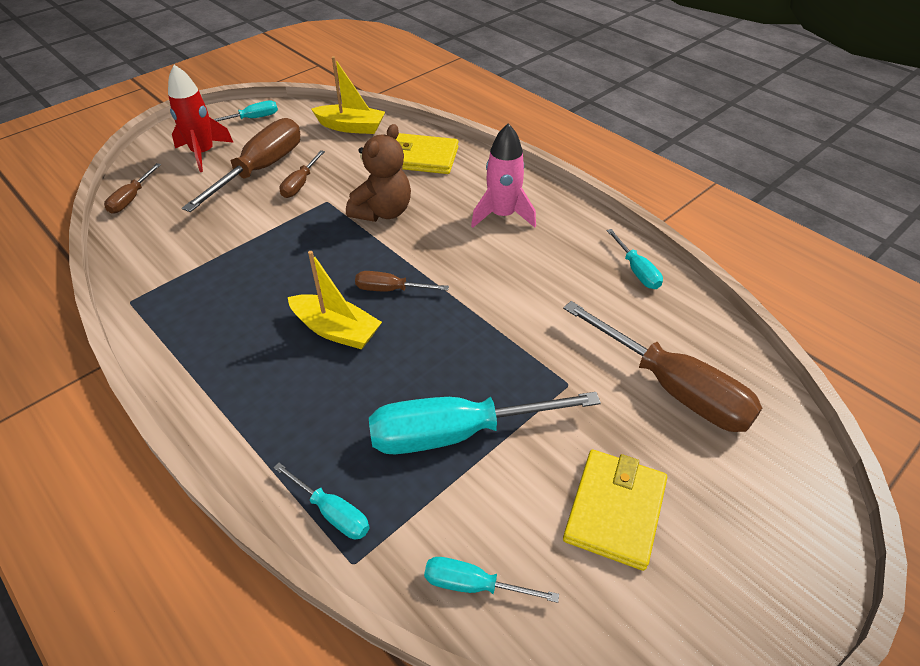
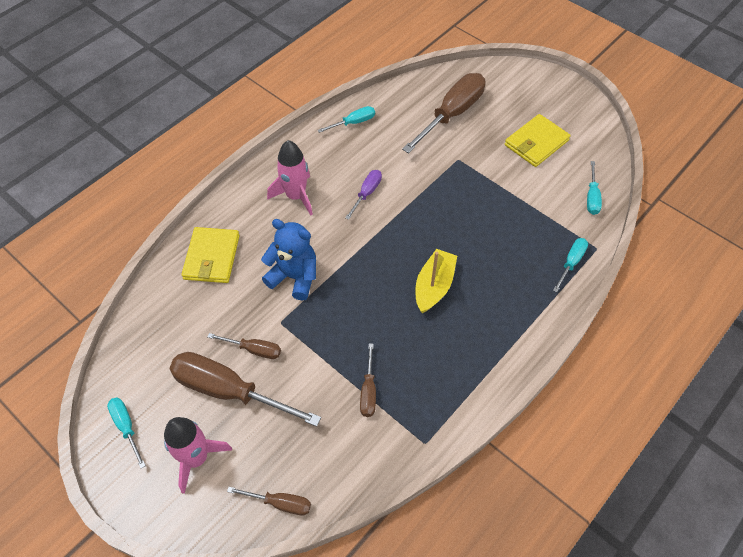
camera: 95 degrees left, 10 degrees up
red rocket [168,65,234,172] -> pink rocket [164,417,232,494]
yellow boat [311,56,385,134] -> none
brown teddy bear [346,124,411,222] -> blue teddy bear [261,219,316,301]
brown screwdriver [355,271,449,291] -> brown screwdriver moved to [360,343,376,417]
turquoise screwdriver [369,392,601,454] -> none
yellow wallet [563,450,667,571] -> yellow wallet turned 60 degrees counterclockwise [505,114,571,167]
none -> purple screwdriver [345,170,382,220]

